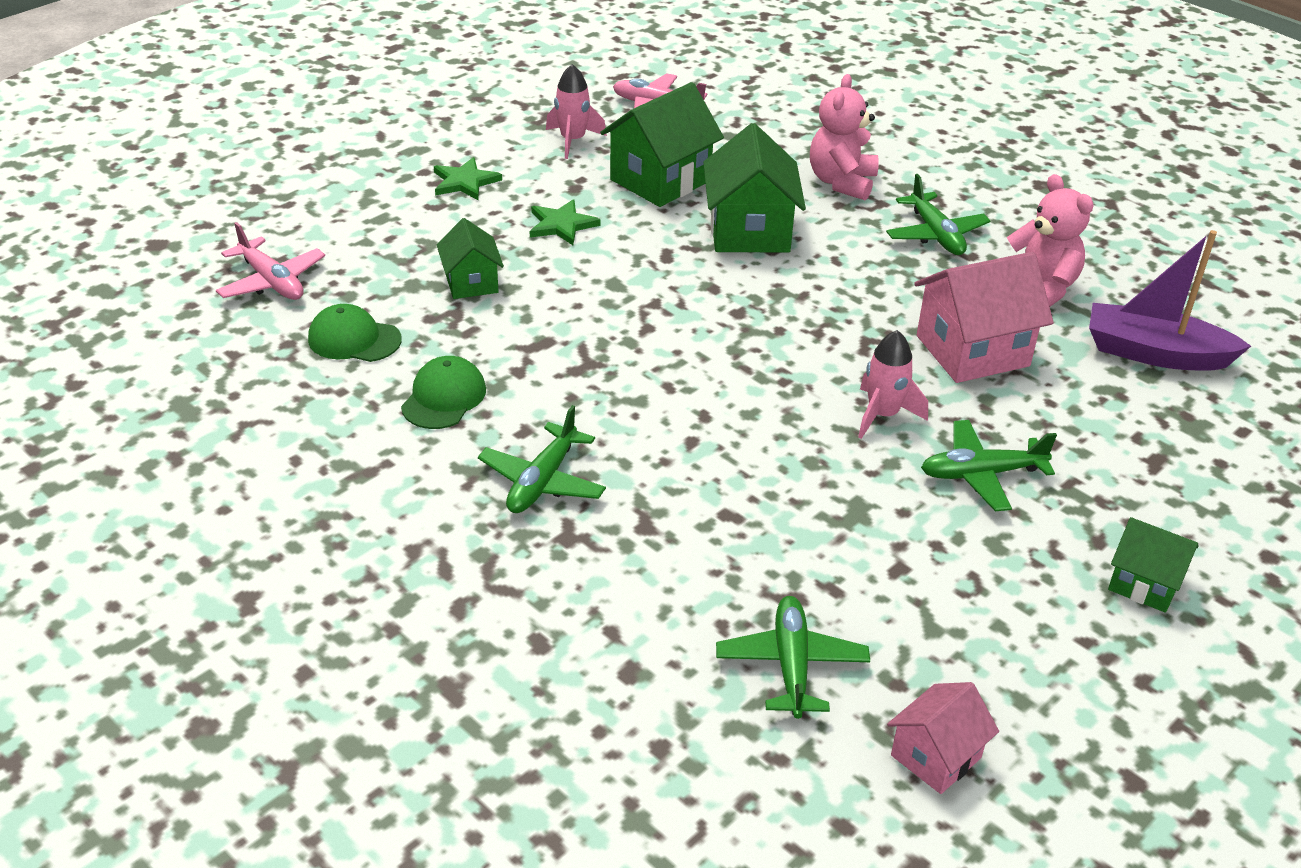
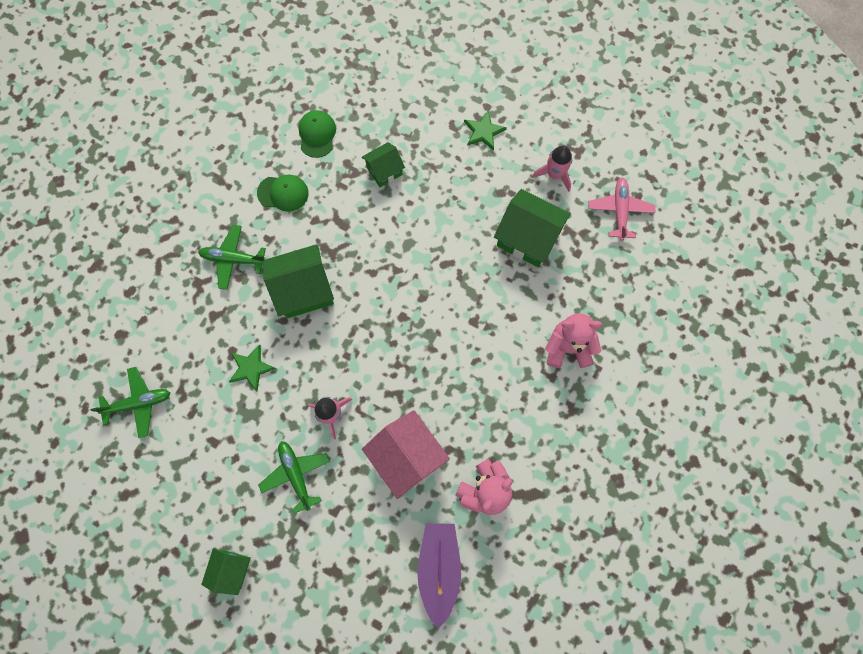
camera: 75 degrees right, 35 degrees up
pink plane [216,222,325,300] -> none
green star [530,199,601,245] -> green star moved to [229,344,276,391]
green house [703,123,806,253] -> green house moved to [263,244,334,318]
green plane [886,174,990,255] -> none
pink house [887,682,999,794] -> none

